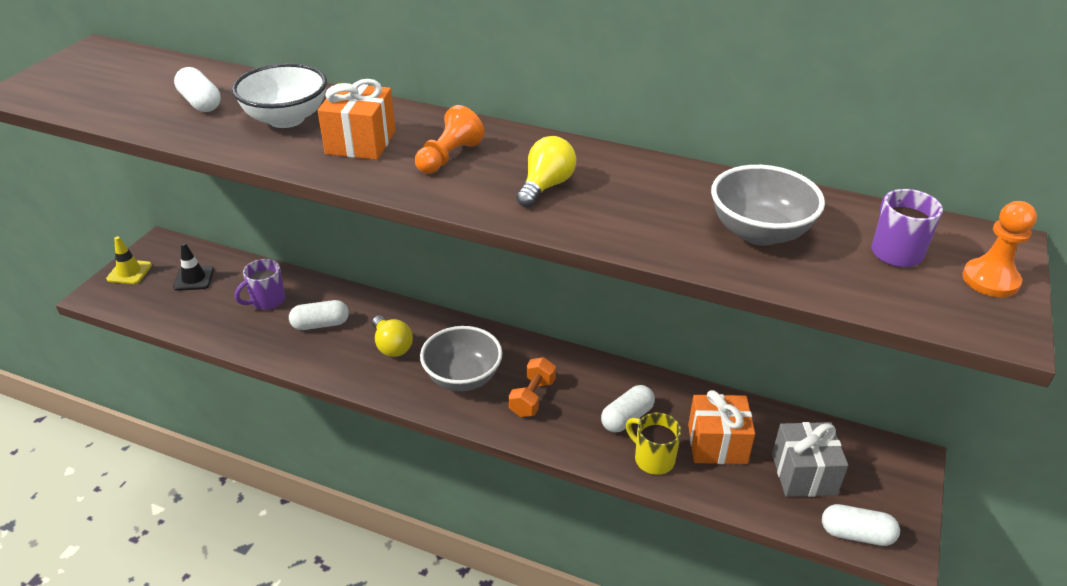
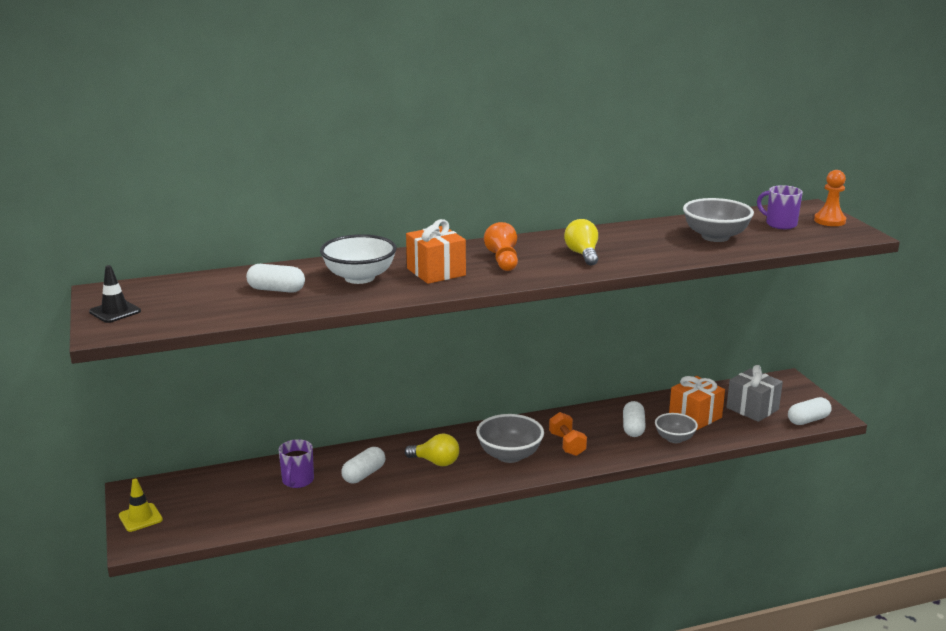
camera: 40 degrees left, 15 degrees down
black traffic cone [173,243,214,291] -> black traffic cone moved to [89,265,141,323]
yellow mug [626,413,681,475] -> grey bowl [655,413,698,443]

